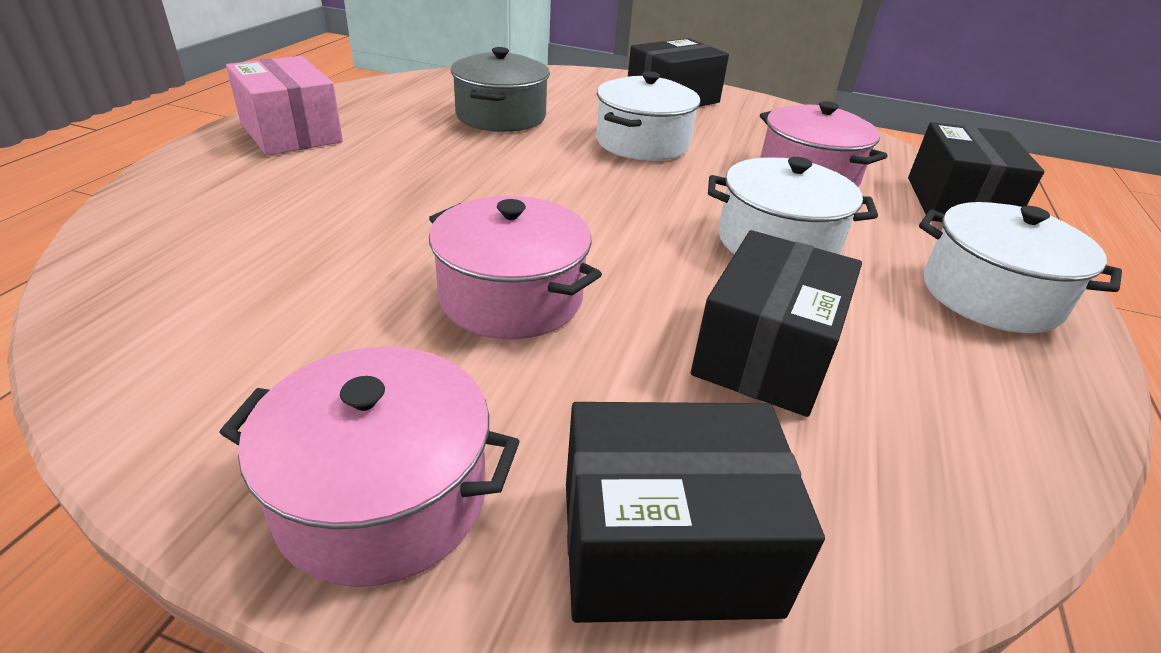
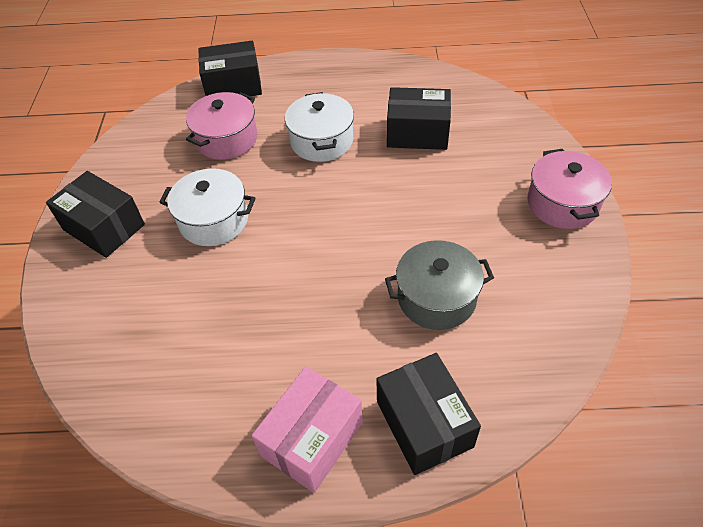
camera: 105 degrees left, 15 degrees up
pink pot [429,196,602,339] -> none
grey pot [451,47,550,132] -> grey pot moved to [385,240,494,330]
black box [566,402,825,623] -> black box moved to [376,353,481,475]
white pot [919,202,1122,333] -> none

